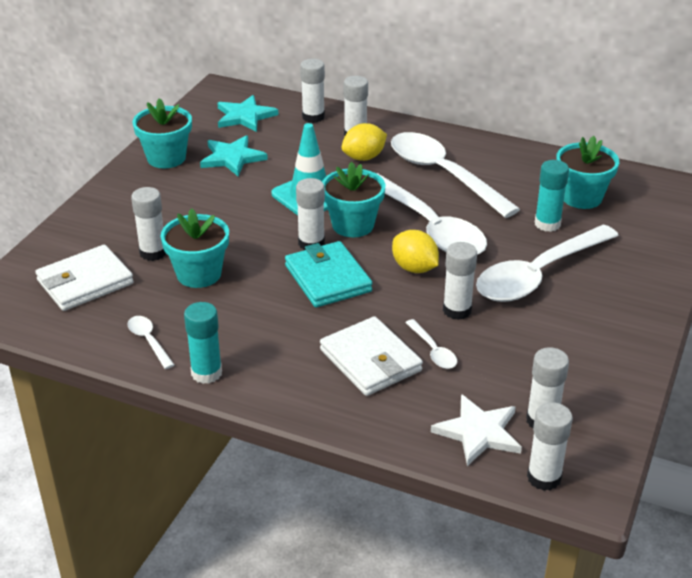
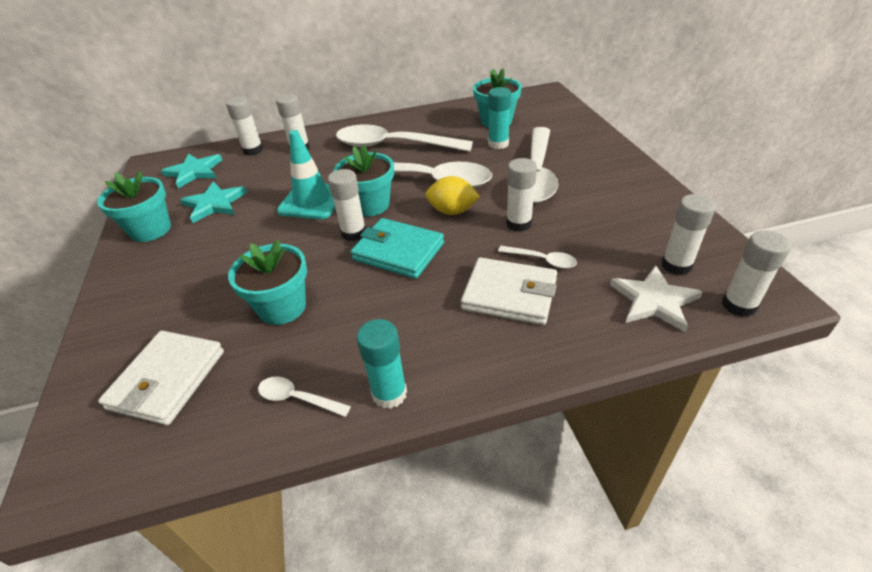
camera: 35 degrees left, 5 degrees up
white glue stick [131,187,166,261] -> none
yellow lemon [341,123,387,161] -> none

